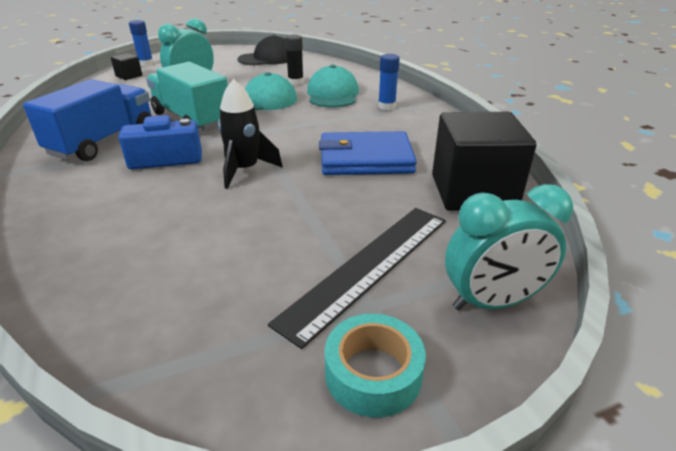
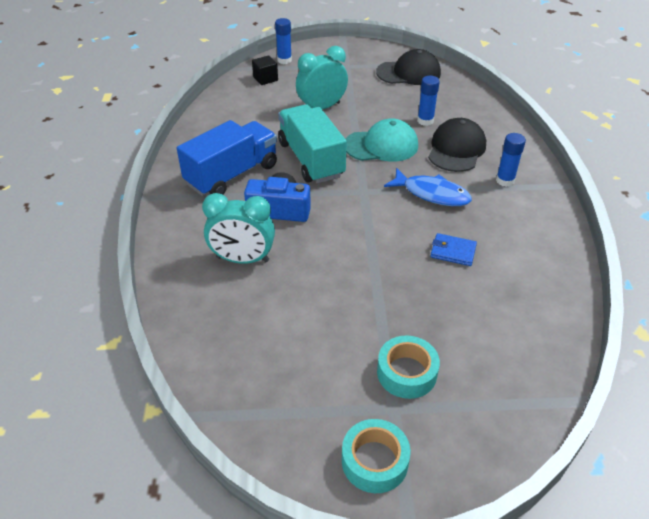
camera: 20 degrees right, 10 degrees up
black rocket [218,79,283,189] -> none
black ruler [268,208,446,349] -> turquoise tape [377,336,440,399]
black glue stick [285,34,304,85] -> blue glue stick [417,76,440,126]
turquoise cap [307,65,359,108] -> black cap [428,118,486,172]
blue wallet [319,131,417,175] -> blue wallet [430,233,477,266], size x0.49
black cube [432,112,537,211] -> none
turquoise clock [445,184,573,310] -> turquoise clock moved to [202,193,275,264]
none -> blue fish [384,168,472,206]

